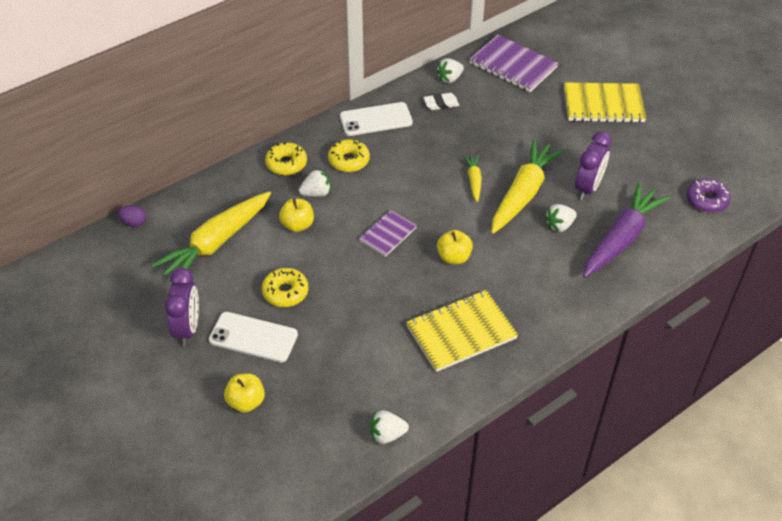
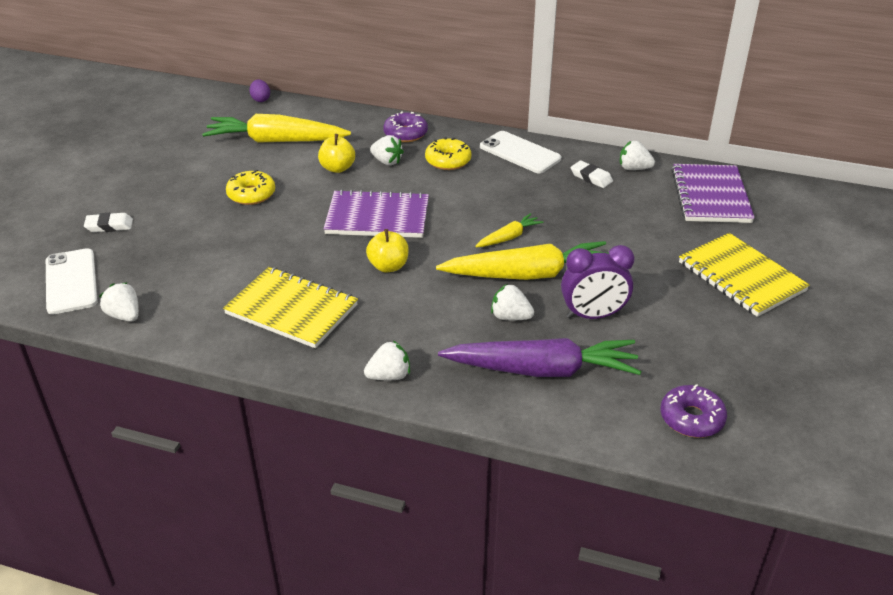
camera: 55 degrees right, 10 degrees down
purple clock [165,268,199,346] -> none
white phone [209,312,298,362] -> white phone moved to [46,248,98,315]
yellow apple [224,374,265,413] -> white eraser [84,213,133,232]
yellow donut [265,142,307,175] -> purple donut [383,111,428,142]
purple notebook [359,210,417,257] -> purple notebook [324,189,429,238], size x1.71
none -> white strawberry [364,341,410,380]

